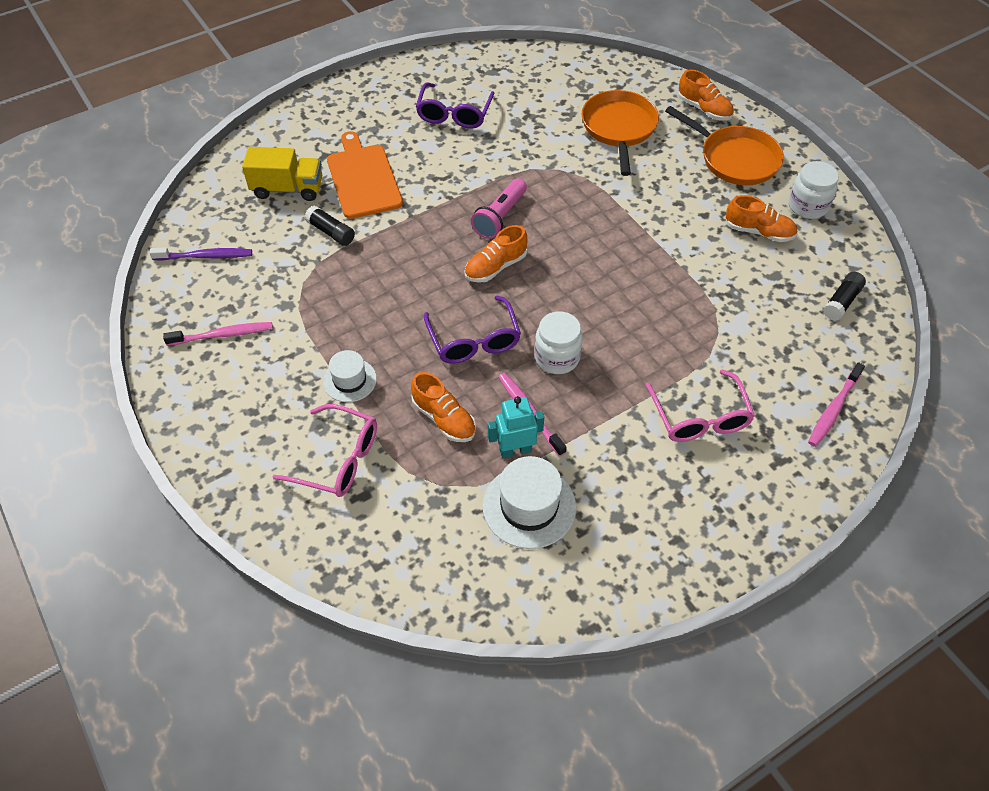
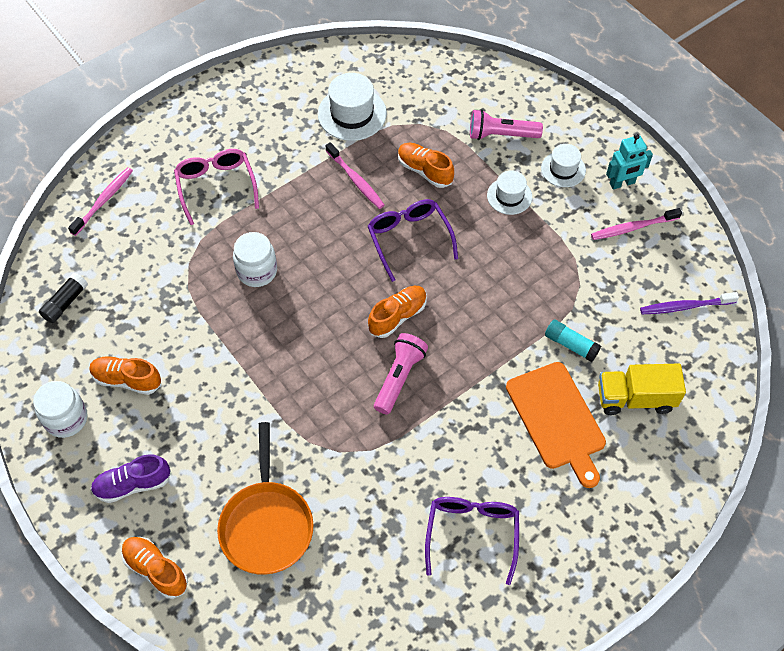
camera: 175 degrees right, 5 degrees up
pink glasses [272,404,377,497] -> pink flashlight [470,109,543,140]
black glue stick [305,206,355,246] -> turquoise glue stick [545,319,601,362]
turquoise robot [488,396,544,458] -> turquoise robot moved to [606,134,653,190]
white jar [534,311,583,374] -> white jar moved to [233,232,277,287]
orange pan [665,106,784,185] -> purple shoe [91,454,171,503]
none -> white hat [541,144,586,187]

